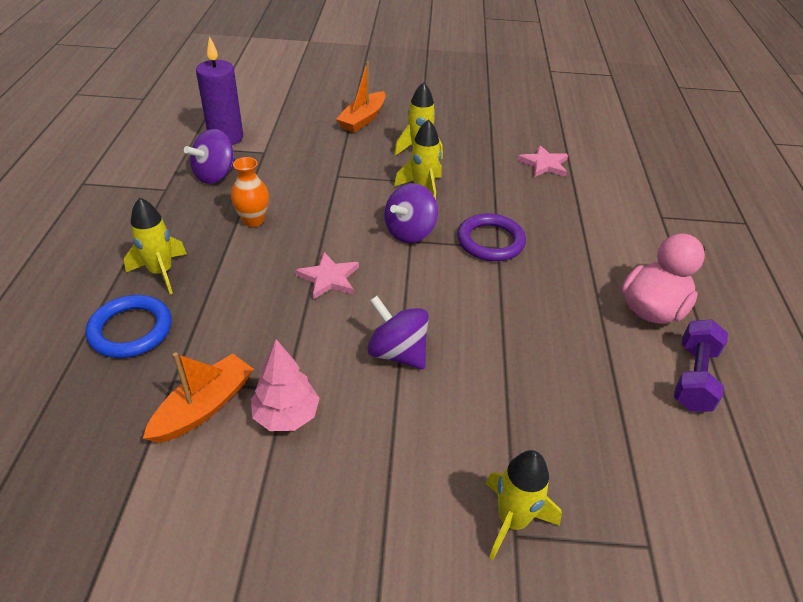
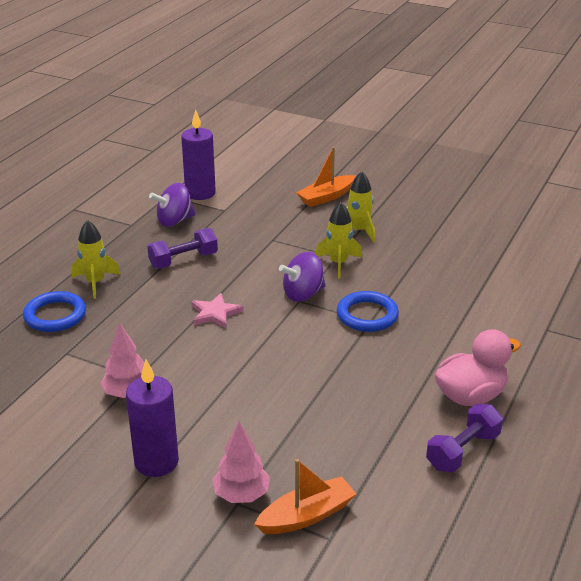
camera: 25 degrees right, 10 degrees down
orange boat [143,352,254,443] -> orange boat moved to [254,459,356,534]
orange vase [231,157,269,227] -> purple dumbbell [147,228,218,269]
purple spinning top [368,296,429,370] -> none
purple ring [457,213,526,261] -> blue ring [337,291,399,332]
yellow rocket [485,450,562,560] -> pink tree [212,422,270,503]
pink star [518,145,568,177] -> none
none -> purple candle [126,359,179,477]

